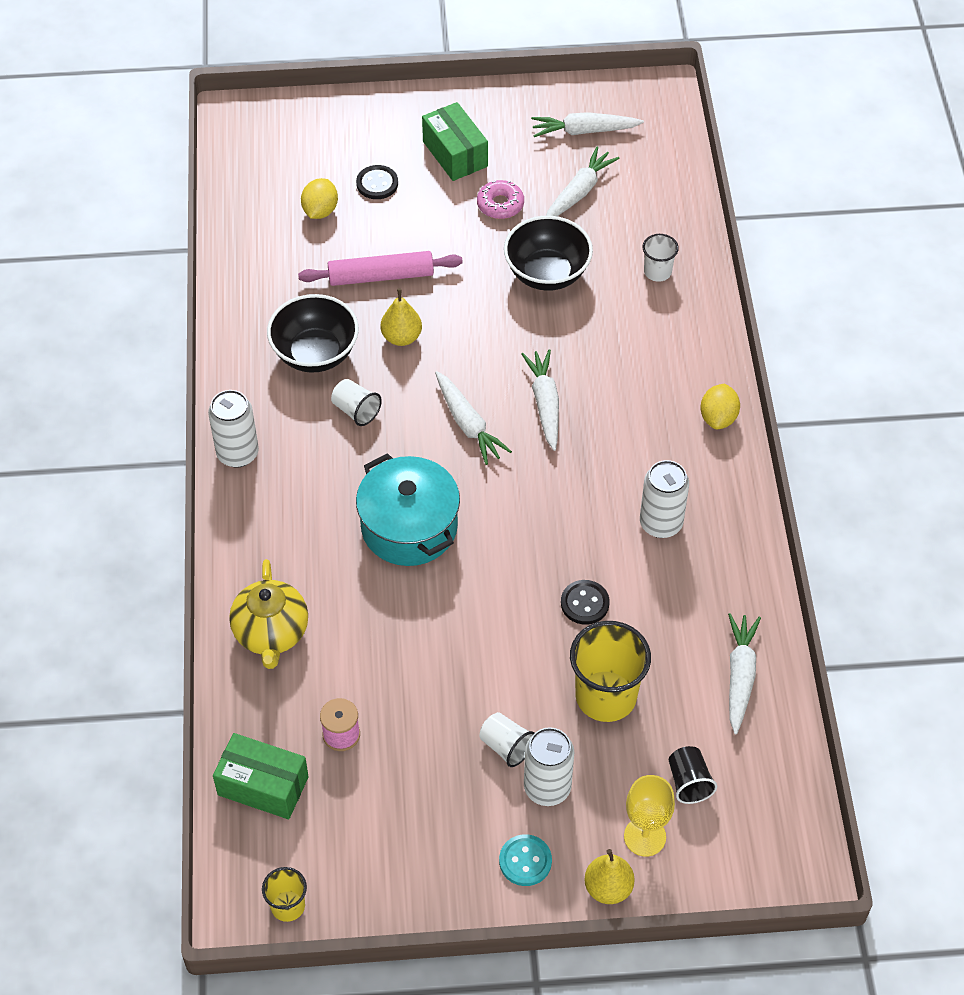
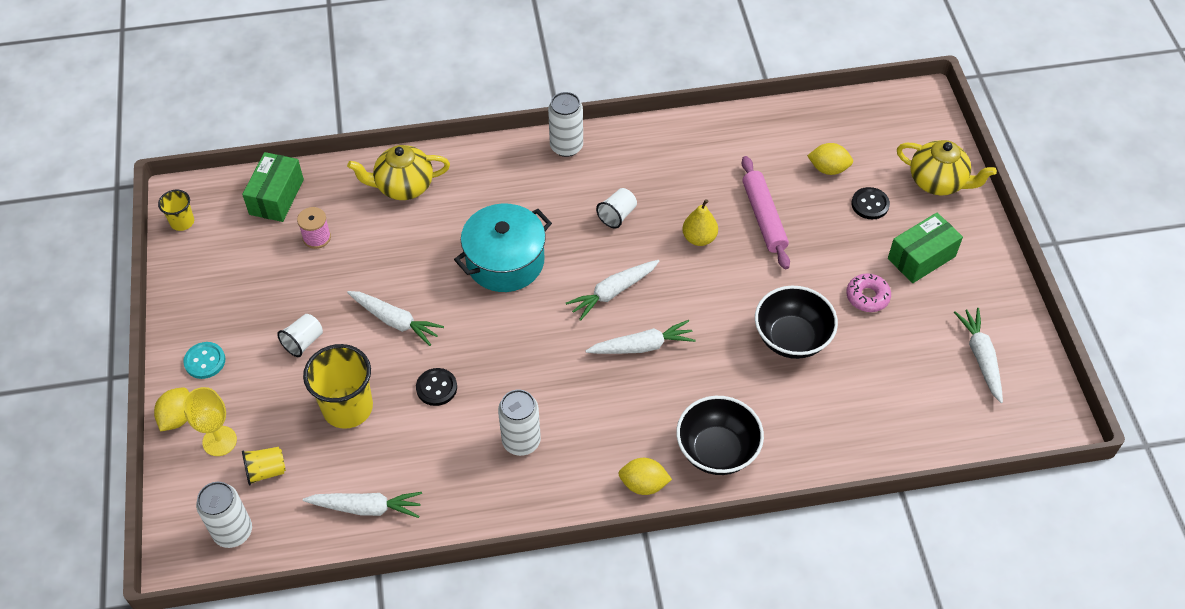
camera: 85 degrees right, 0 degrees up
black bowl [267,294,359,373] -> black bowl moved to [676,396,764,475]
white can [524,727,574,806] -> white can moved to [196,482,252,548]
white carrot [546,147,620,216] -> white carrot moved to [347,291,444,346]
yellow pear [584,849,635,904] -> yellow lemon [154,387,189,431]
white cup [643,234,679,282] -> none
black cup [669,746,717,804] -> yellow cup [242,447,286,486]
none -> yellow teapot [897,140,997,195]

